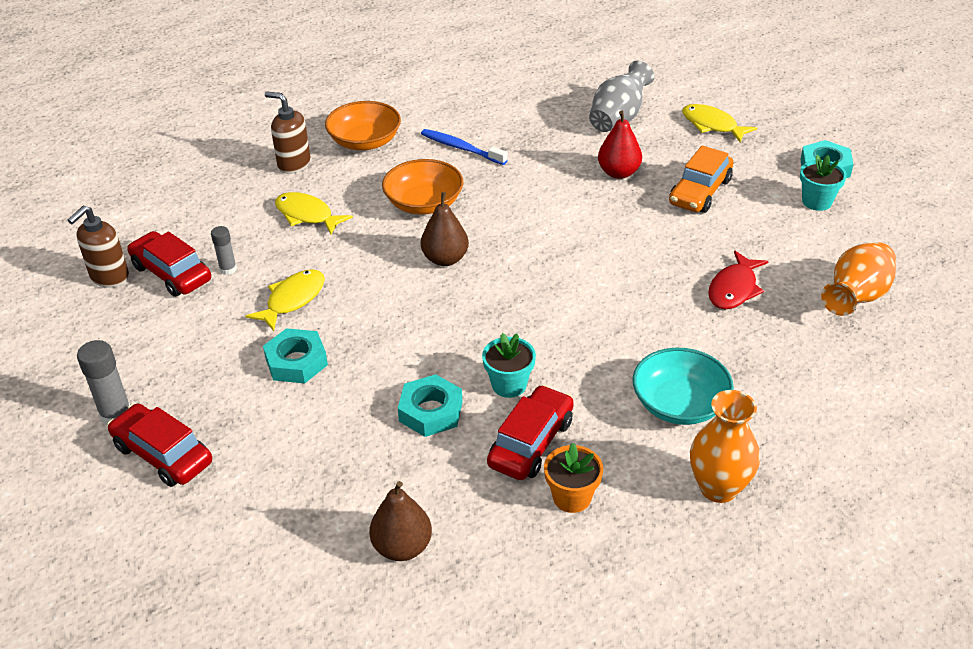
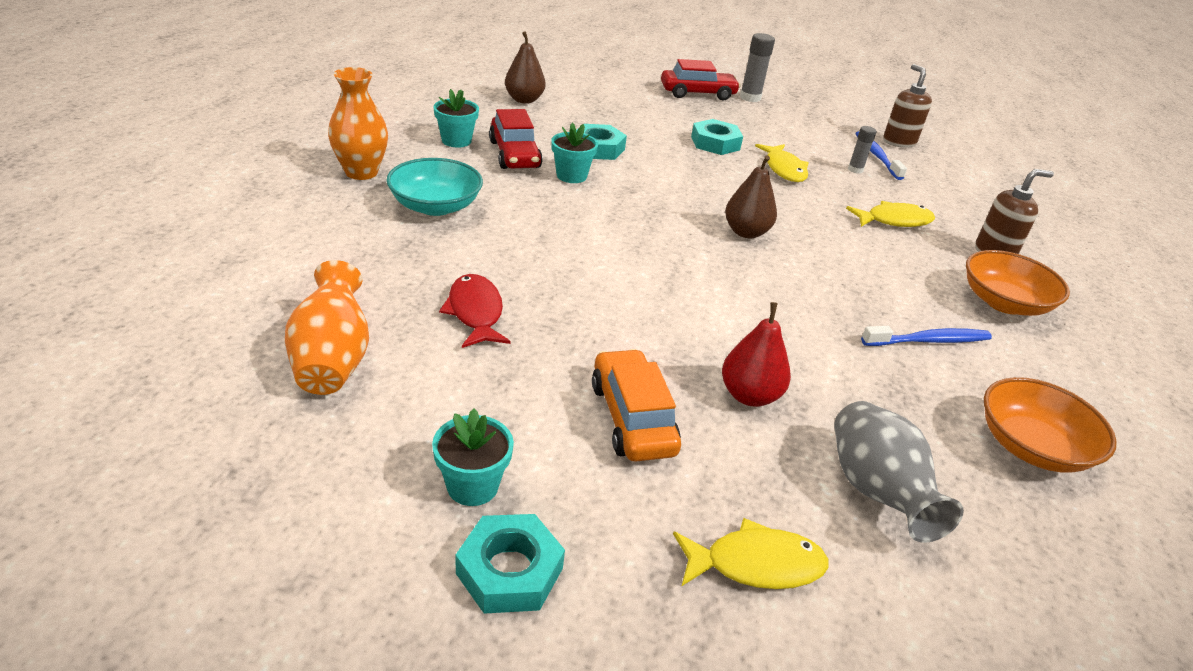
camera: 130 degrees right, 5 degrees down
red car [127,231,211,297] -> blue toothbrush [855,131,907,180]
orange bowl [382,159,463,215] -> orange bowl moved to [984,377,1117,473]
orange flower pot [544,443,603,513] -> turquoise flower pot [434,89,479,148]

